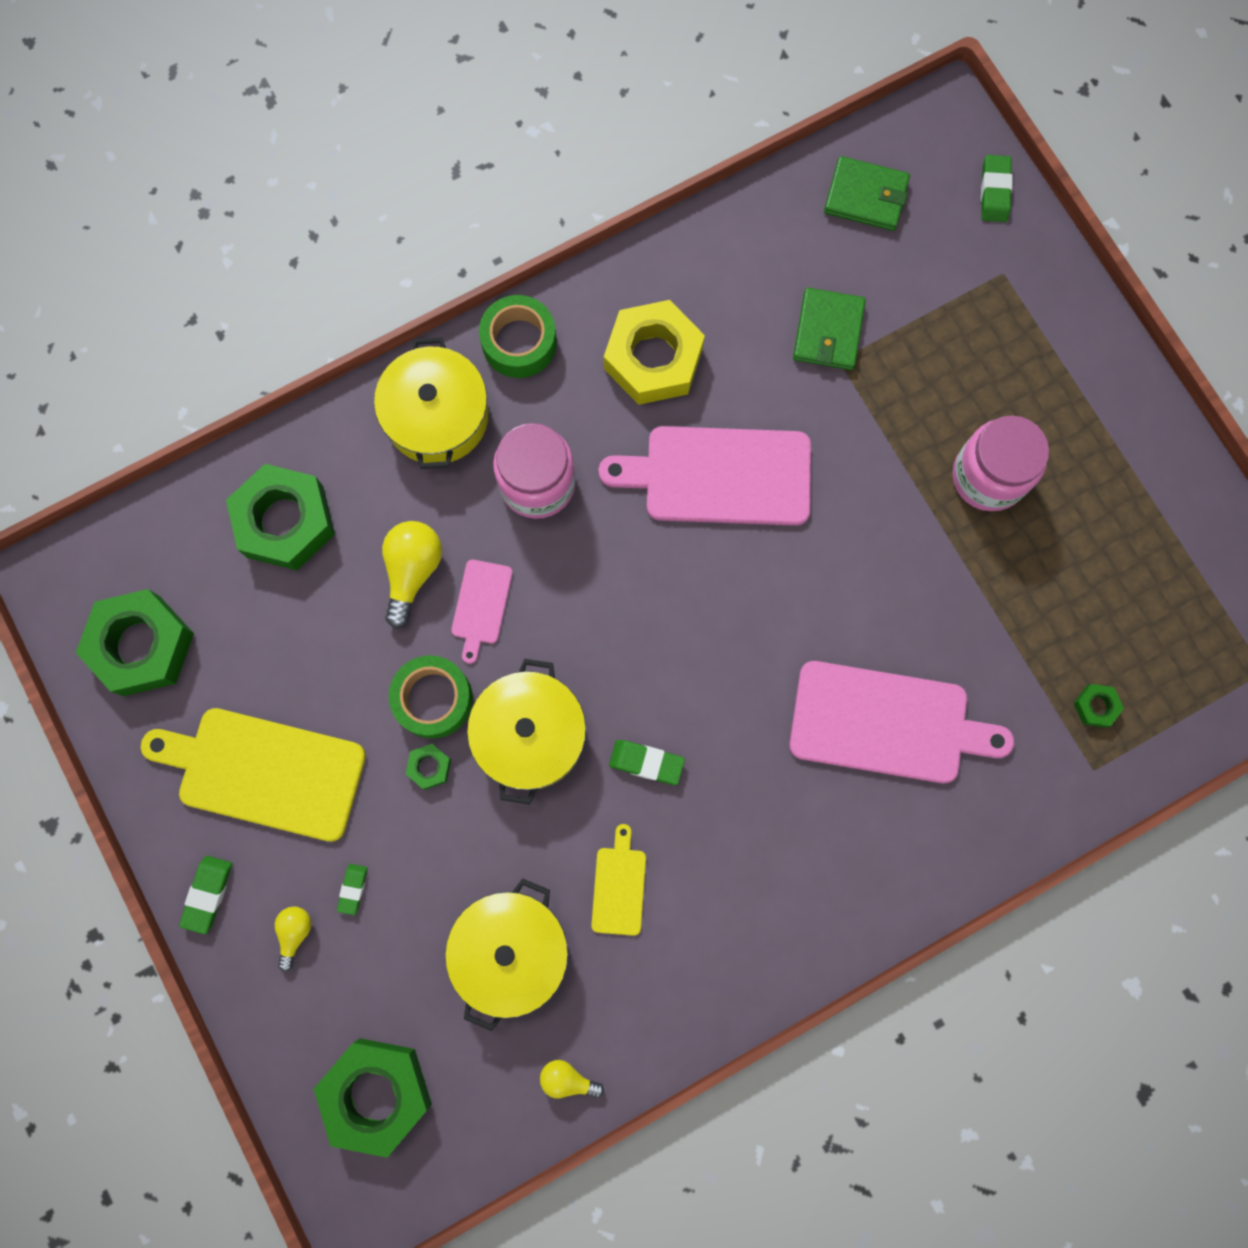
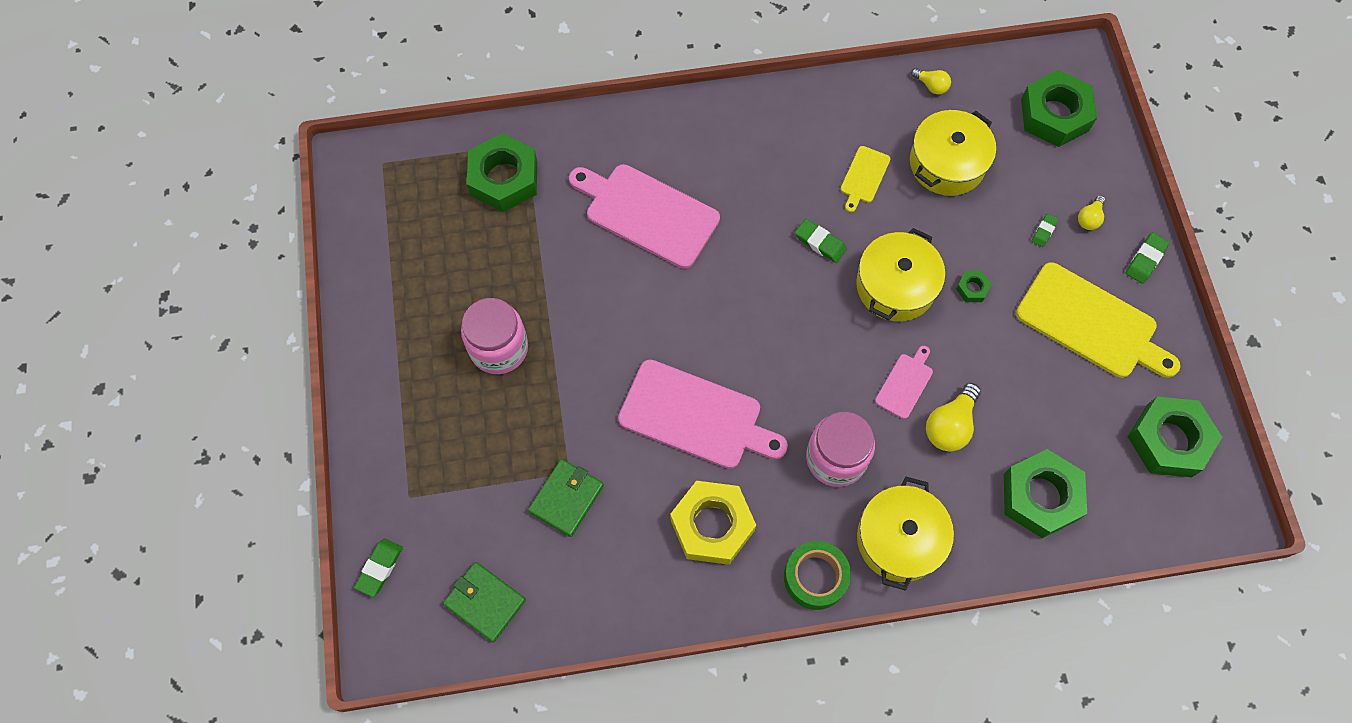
camera: 160 degrees left, 10 degrees down
green tape [389,655,473,739] -> none
green nut [1073,684,1124,728] -> green nut [467,133,537,212], size x2.36

